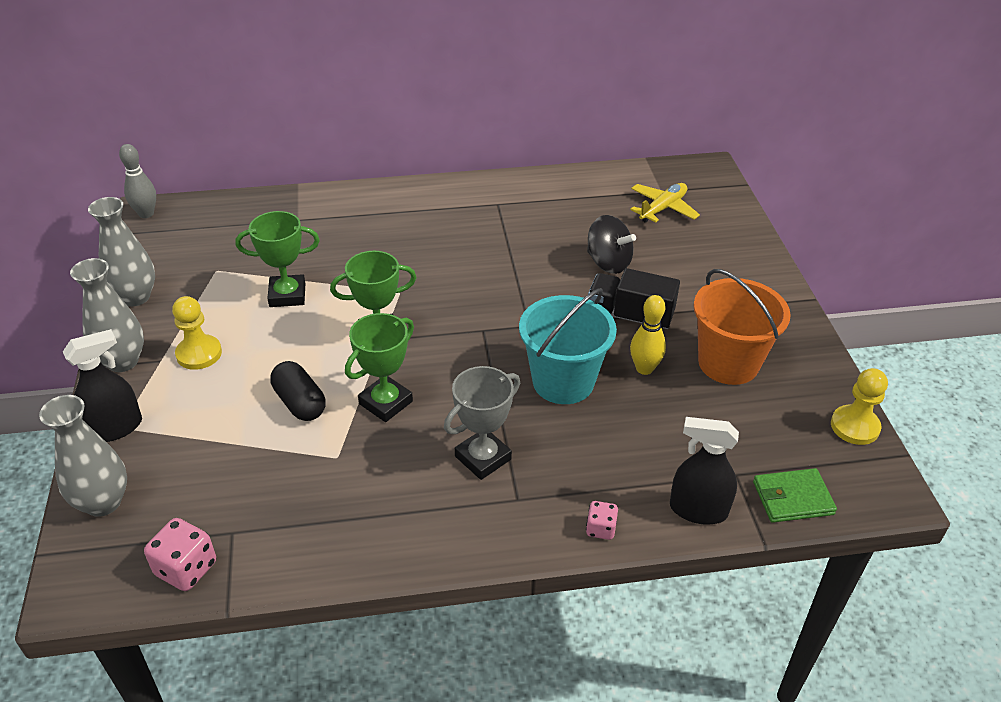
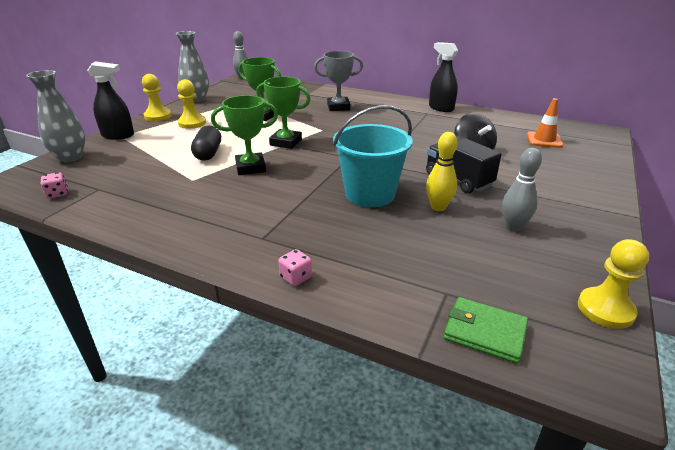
camera: 35 degrees right, 10 degrees down
grey vase [70,258,144,372] -> yellow pawn [142,74,172,121]
pink dice [144,518,216,591] -> pink dice [41,172,68,198], size x0.60
grey trophy [444,366,520,480] -> grey trophy moved to [314,51,363,111]
yellow plane [630,183,700,223] -> orange traffic cone [527,98,563,148]
black spray bottle [670,417,739,525] -> black spray bottle moved to [429,42,458,112]
orange bucket [694,269,791,385] -> grey bowling pin [502,148,542,231]

